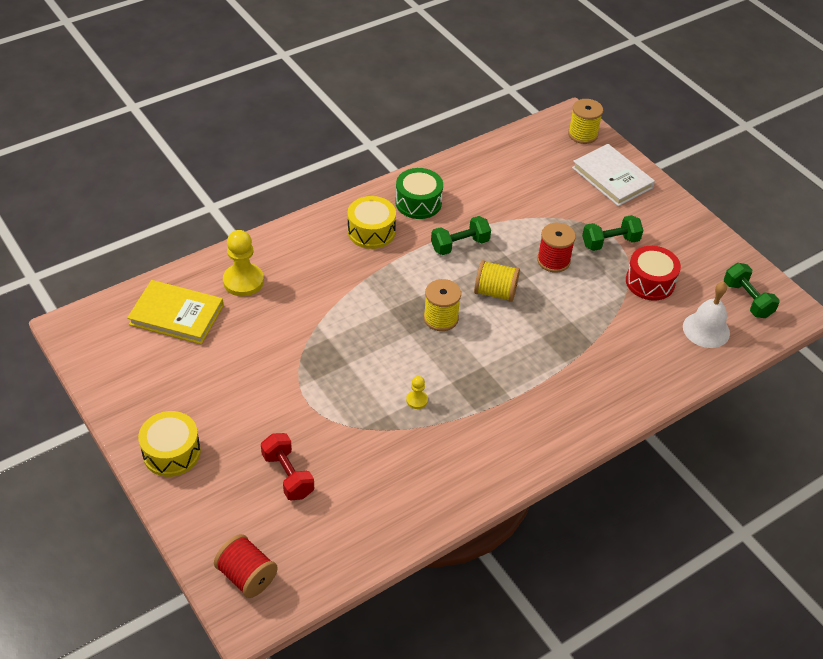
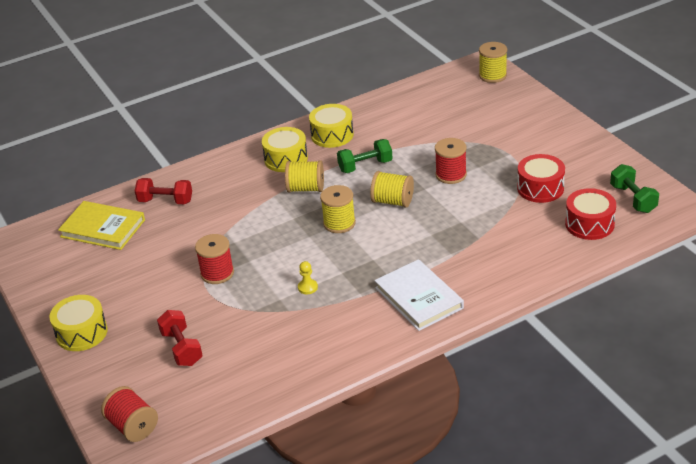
camera: 10 degrees right, 10 degrees down
yellow pawn [223,230,264,296] -> red dumbbell [135,178,192,204]
green drum [395,168,443,219] -> yellow drum [309,104,354,148]
white book [572,144,655,206] -> white book moved to [375,259,464,331]
green dumbbell [582,215,643,251] -> none
white bell [683,282,730,348] -> red drum [565,188,616,240]
none -> red spool [195,234,234,284]
none -> yellow spool [285,160,324,193]

